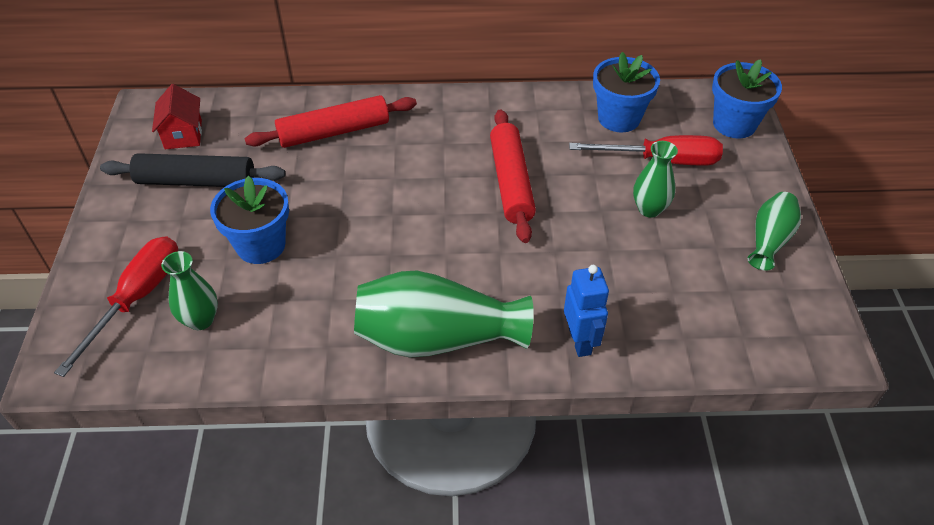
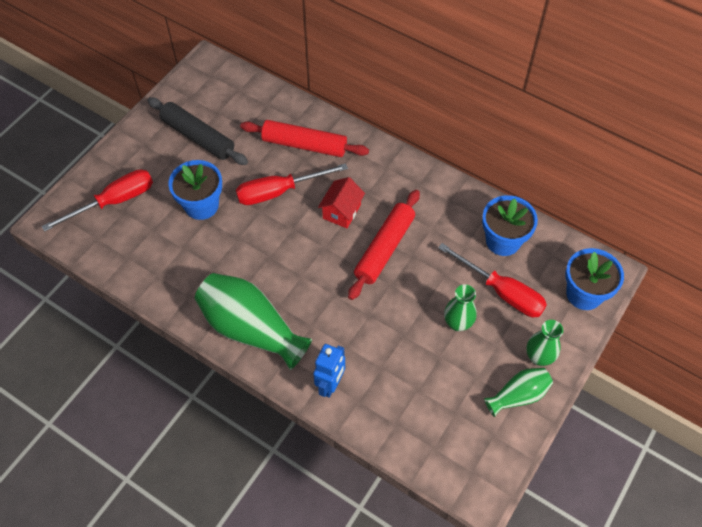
camera: 35 degrees right, 10 degrees up
red house [152,84,202,149] -> red house moved to [318,177,365,228]
green vase [161,251,218,330] -> green vase moved to [526,320,563,366]
none -> red screwdriver [236,163,348,205]

